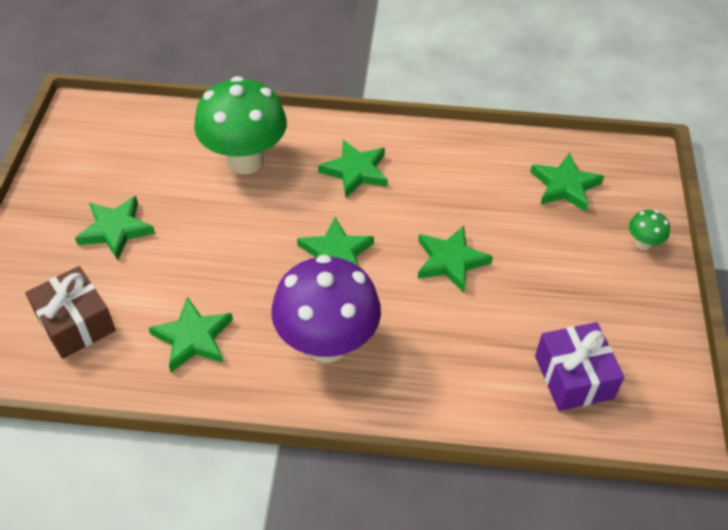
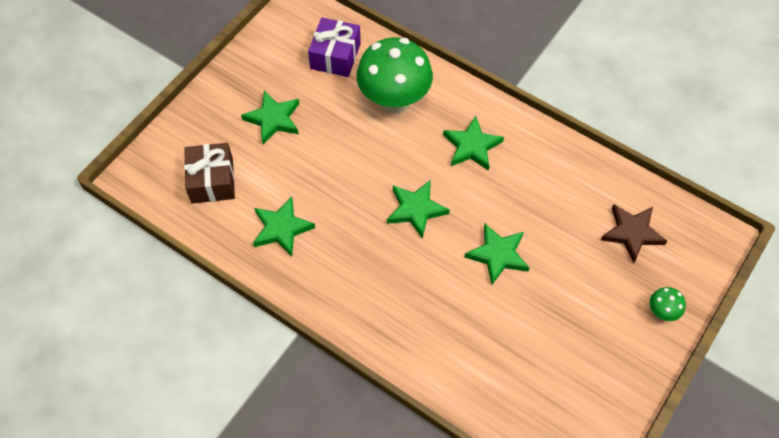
camera: 30 degrees right, 10 degrees up
purple mushroom [271,255,381,363] -> none
green star [530,153,604,212] -> brown star [601,204,667,263]
purple gift [535,322,625,411] -> purple gift moved to [308,17,361,77]

